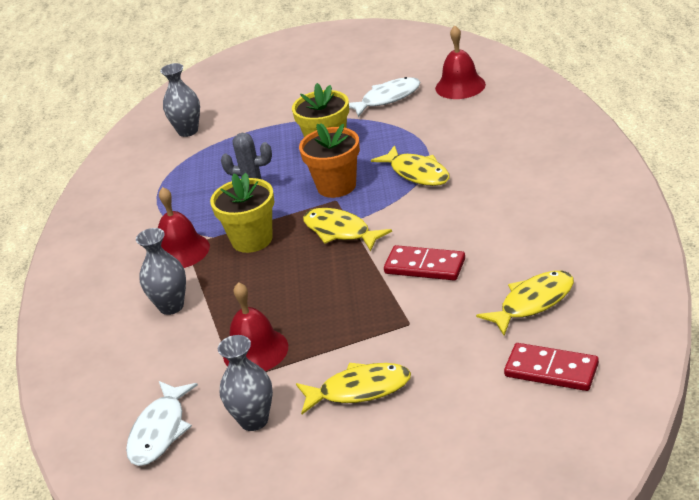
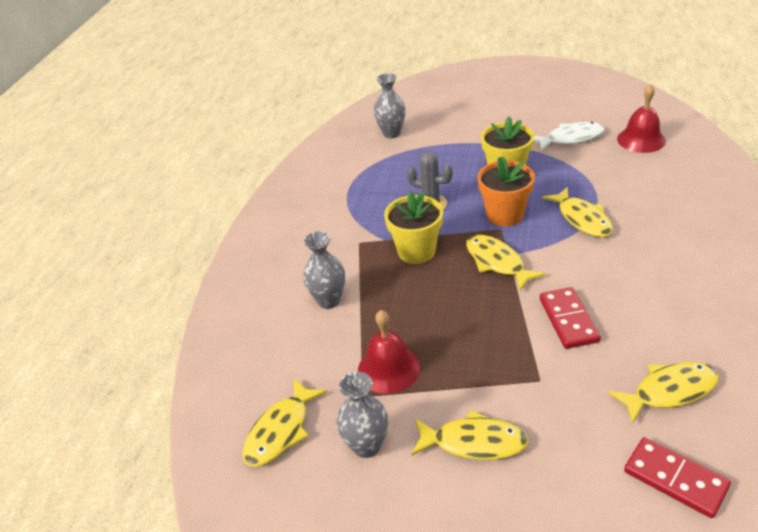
camera: 15 degrees right, 5 degrees up
white fish [126,381,198,466] -> yellow fish [242,378,327,467]
red bell [158,187,210,268] -> none
red domino [384,245,465,281] -> red domino turned 45 degrees clockwise [540,287,601,349]

